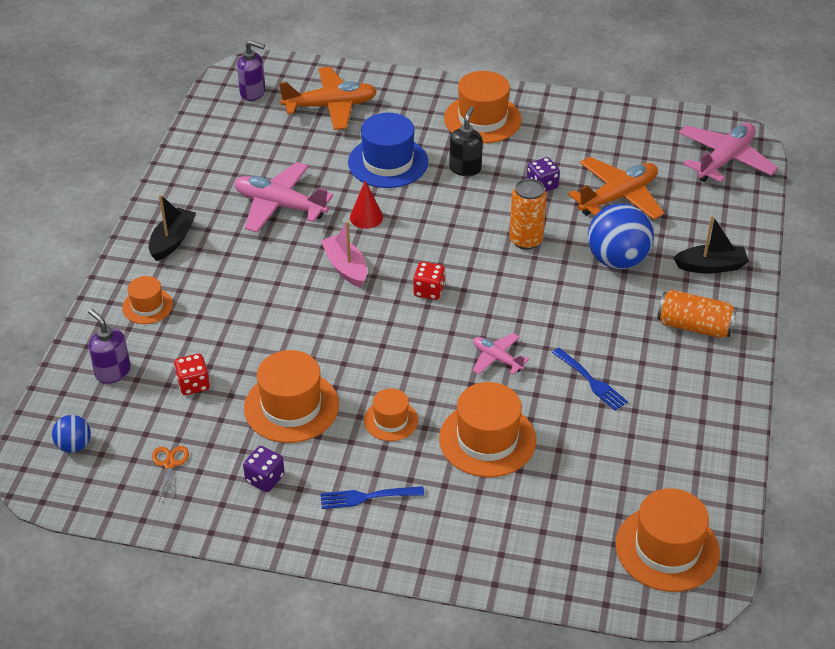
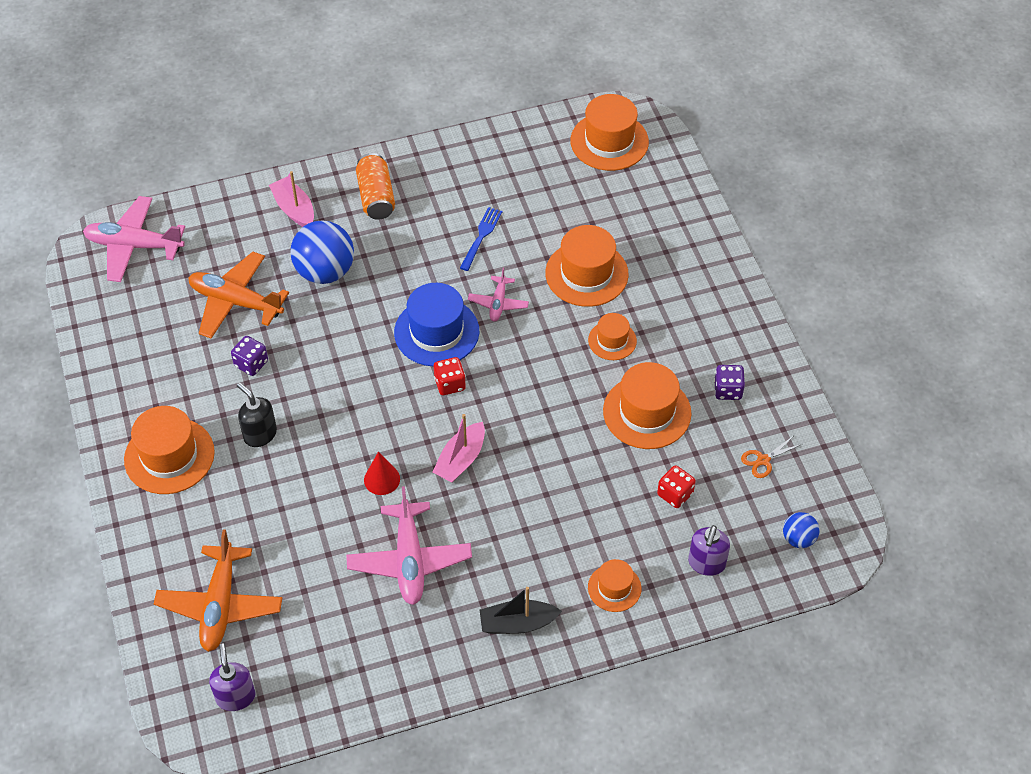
camera: 120 degrees left, 10 degrees up
orange plane [279,67,377,130] -> orange plane turned 135 degrees counterclockwise [154,529,282,652]
blue fork [320,486,424,509] -> none
blue hat [348,113,428,188] -> blue hat moved to [394,283,479,367]
black soap dispenser [449,107,483,176] -> black soap dispenser turned 60 degrees clockwise [237,382,277,447]
orange can [509,179,547,250] -> none
black boat [673,215,749,274] -> pink boat [269,171,314,227]

